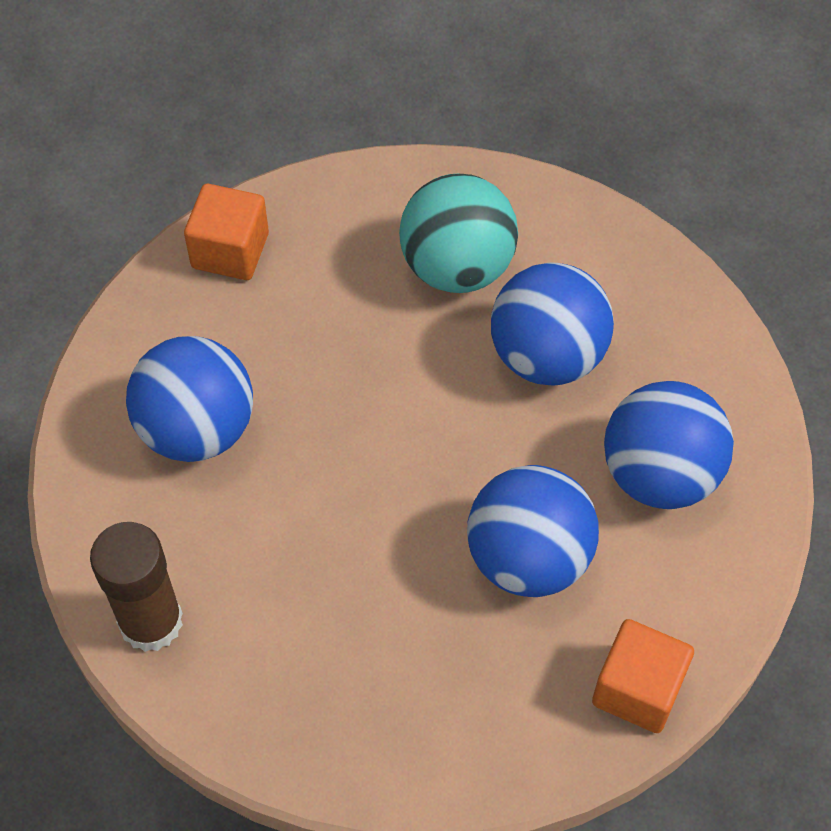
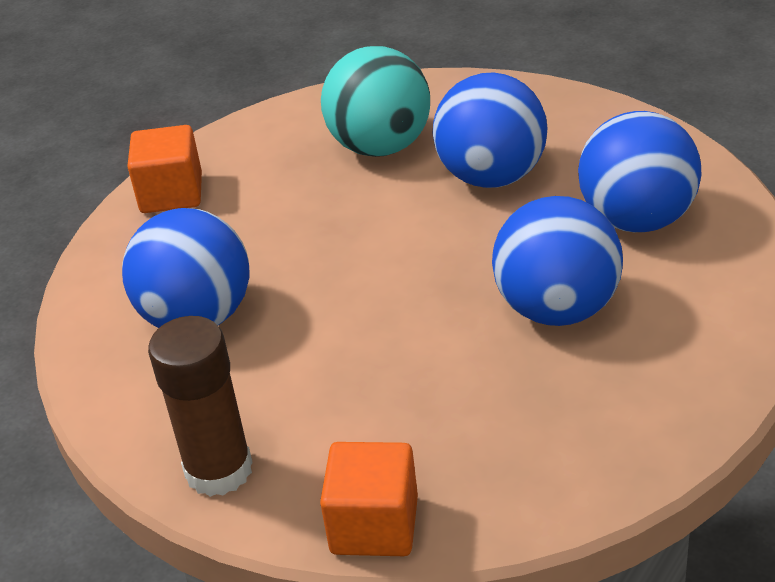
camera: 15 degrees left, 20 degrees down
orange cube [592,619,694,733] -> orange cube moved to [320,442,418,556]

